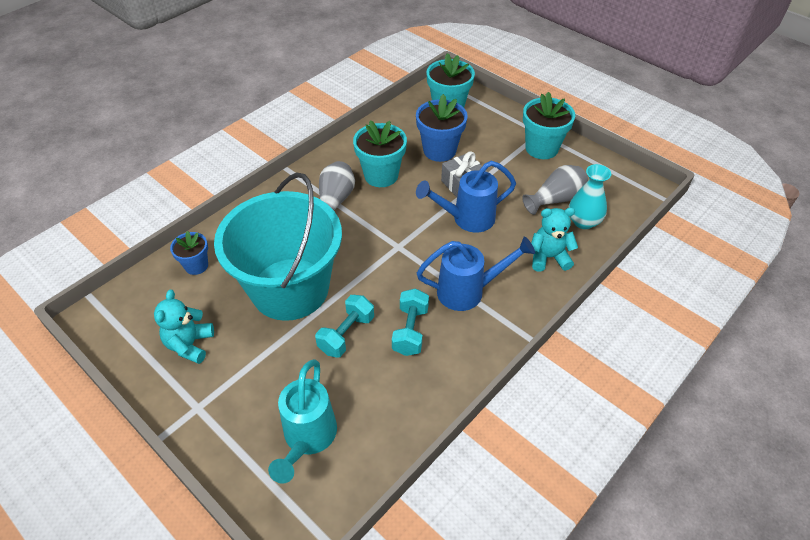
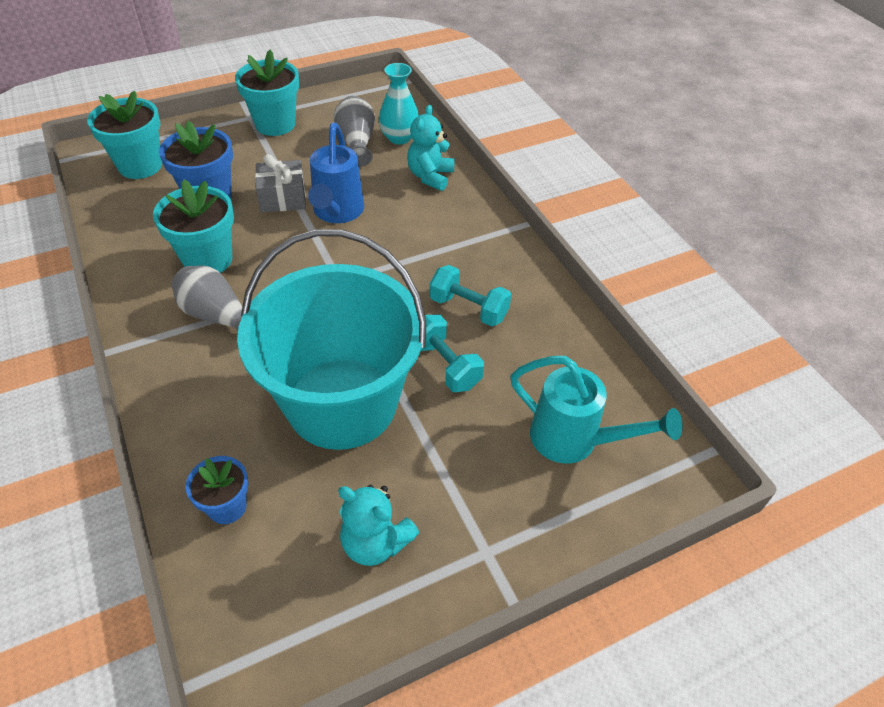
camera: 70 degrees left, 0 degrees up
blue watering can [417,236,535,311] -> none

